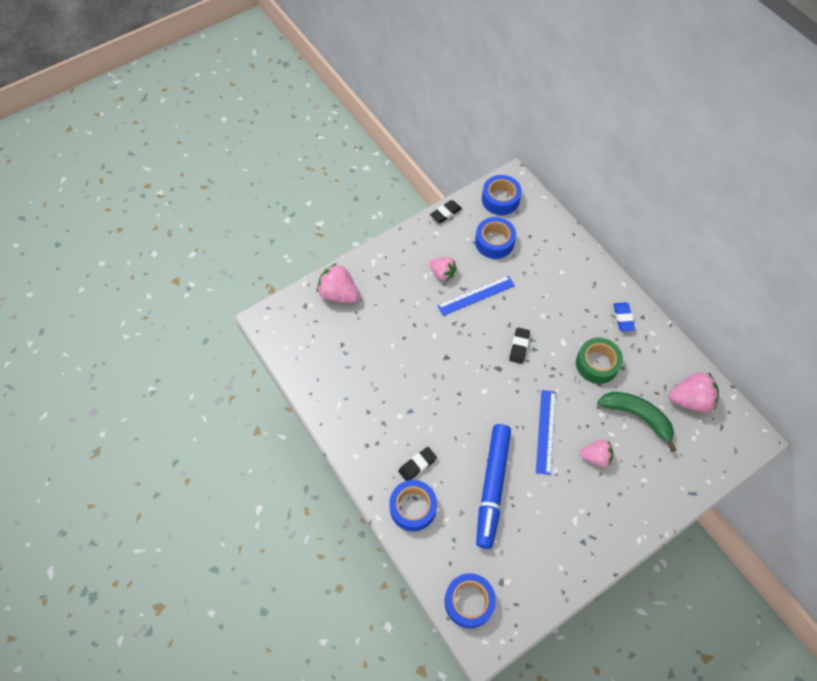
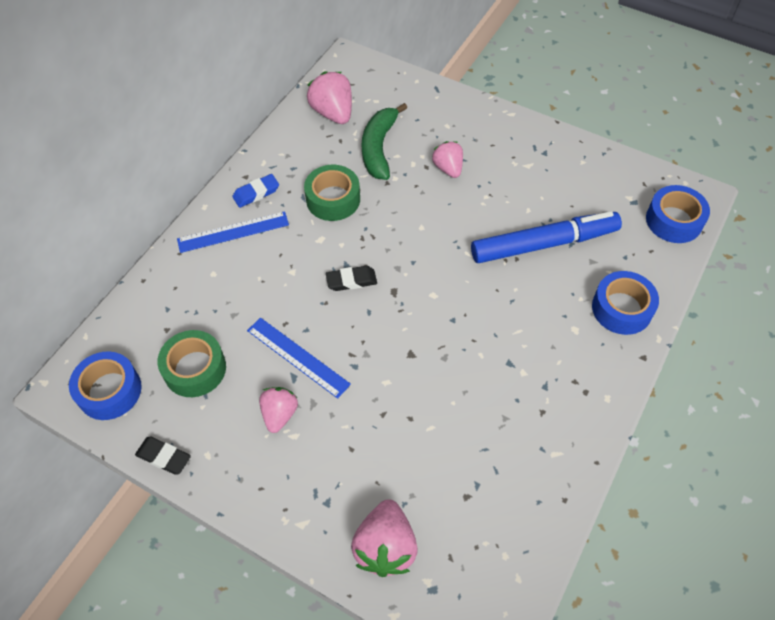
camera: 115 degrees left, 5 degrees down
black eraser [398,447,437,481] -> none
blue tape [475,217,516,259] -> green tape [157,330,226,397]
blue ruler [536,390,556,475] -> blue ruler moved to [177,211,289,253]

